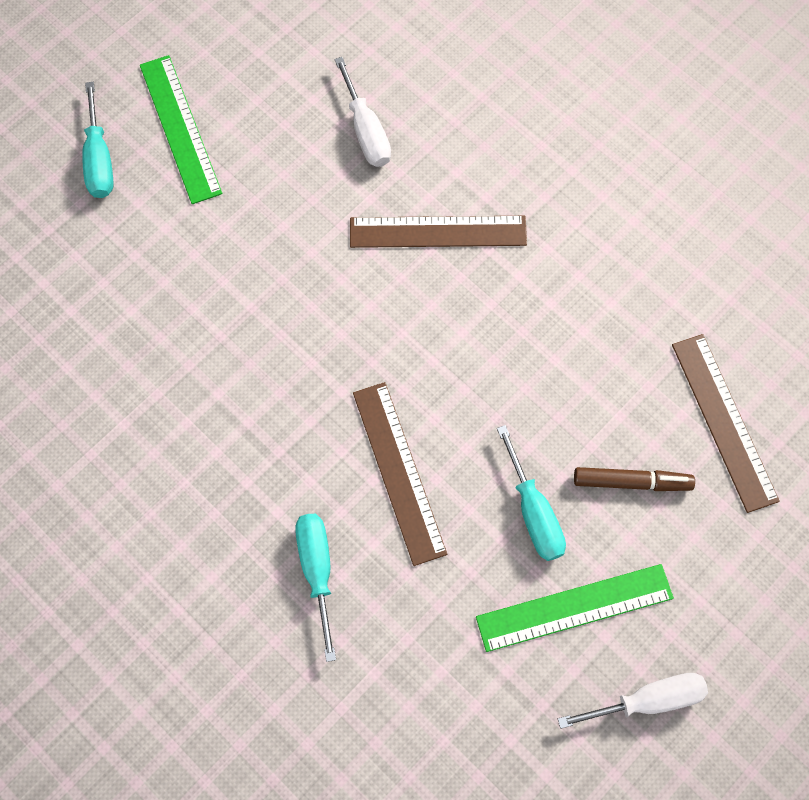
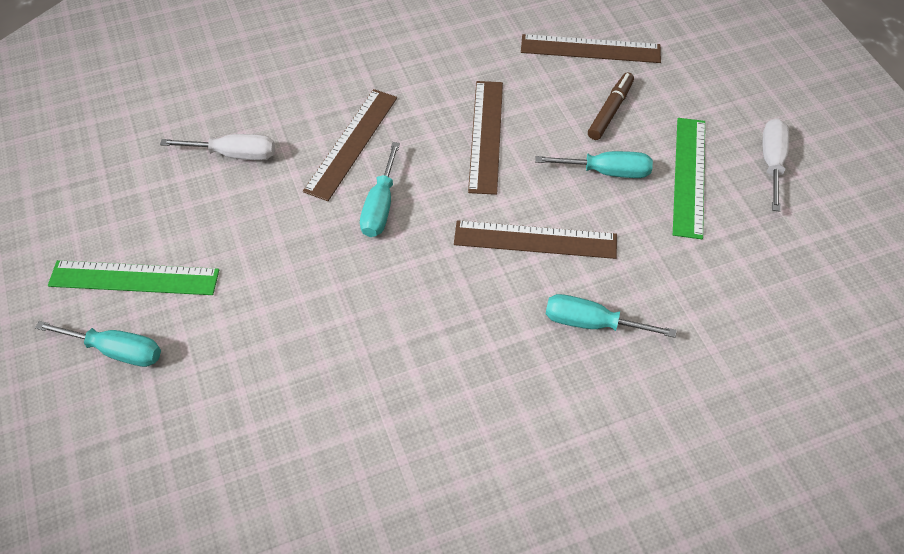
camera: 65 degrees left, 15 degrees down
none -> turquoise screwdriver [360,142,400,237]
none -> brown ruler [468,81,503,195]

